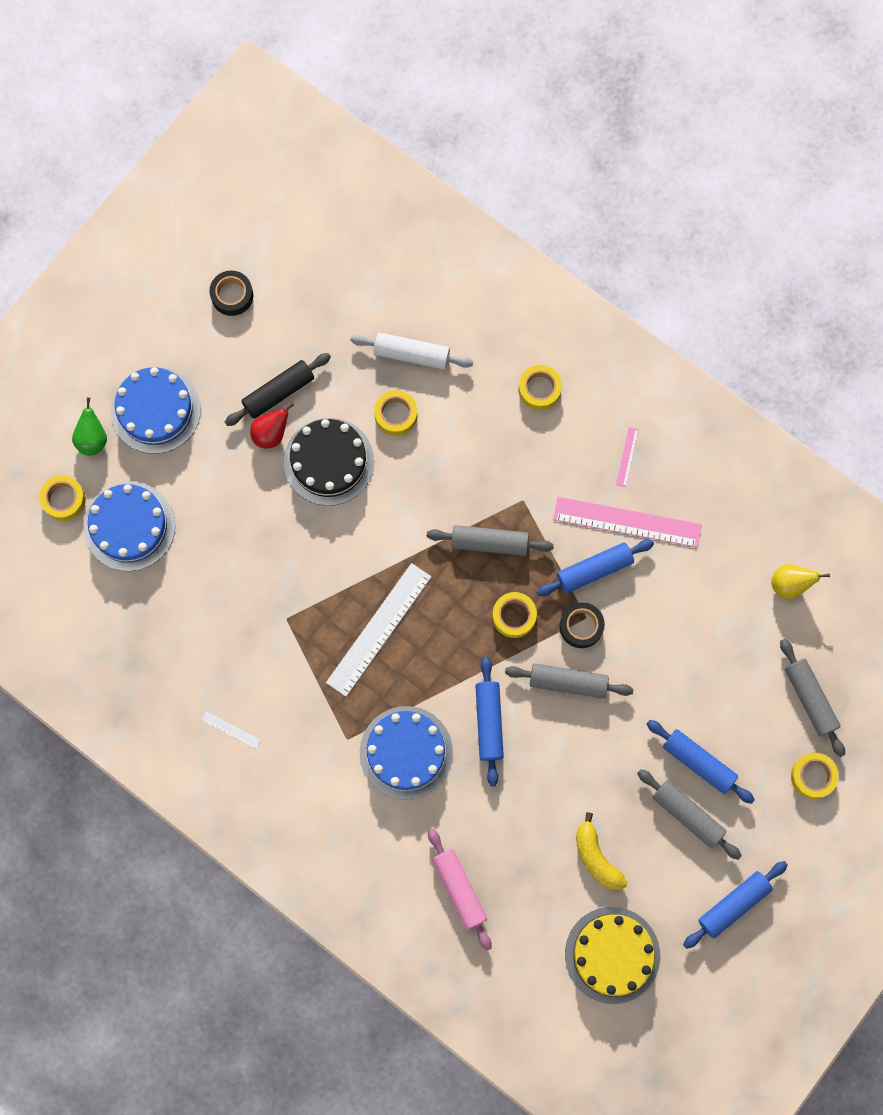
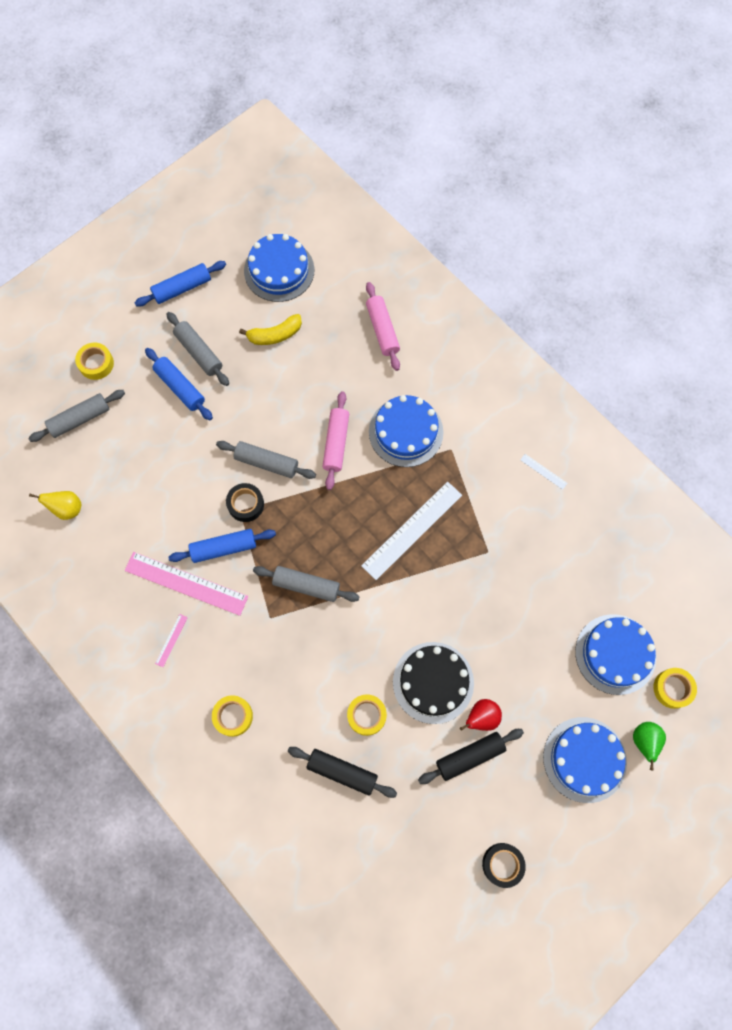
camera: 170 degrees left, 5 degrees down
white rolling pin [351,333,473,369] -> black rolling pin [288,747,397,798]
blue rolling pin [475,657,504,786] -> pink rolling pin [322,391,349,490]
yellow tape [492,592,537,638] -> none
yellow cake [565,907,660,1004] -> blue cake [244,234,314,302]
yellow banana [576,812,627,890] -> yellow banana turned 90 degrees clockwise [239,314,302,345]
grey rolling pin [780,639,845,757] -> grey rolling pin turned 75 degrees clockwise [28,390,125,442]

